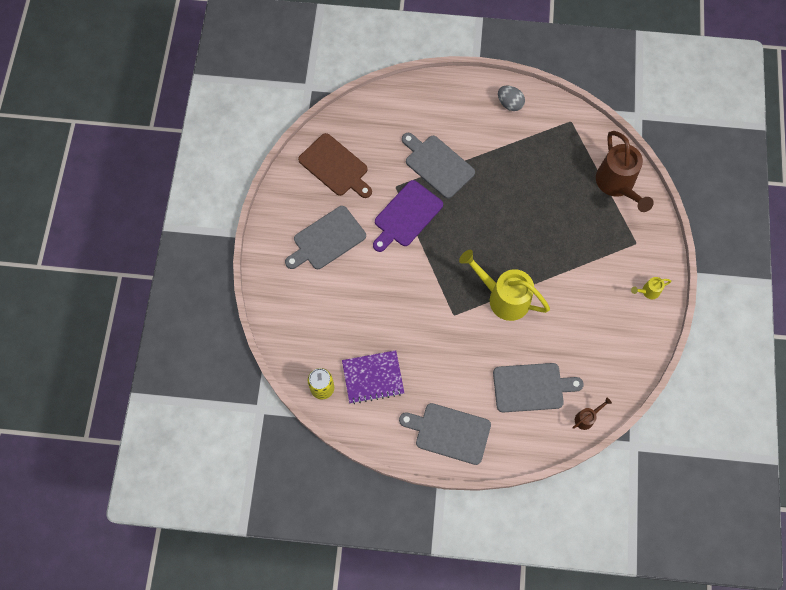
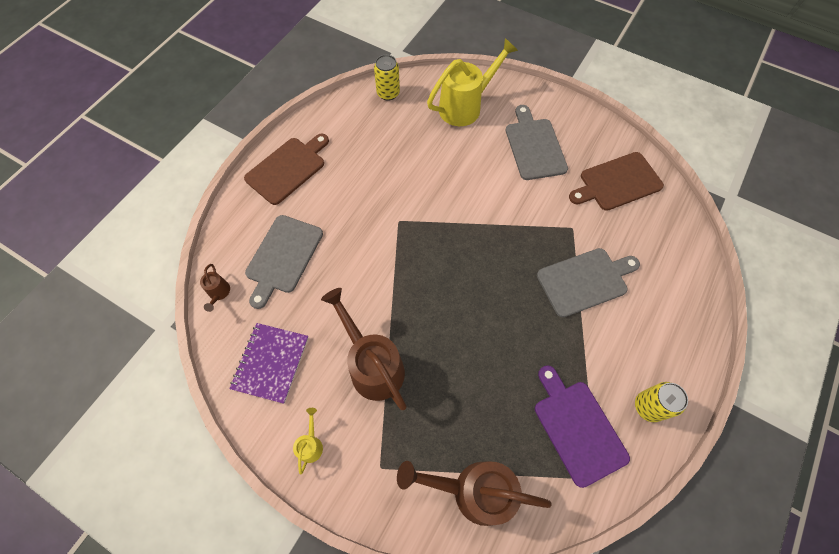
camera: 115 degrees right, 5 degrees down
purple notebook [342,350,404,404] -> purple notebook moved to [229,323,308,404]
purple cutting board [373,180,443,252] -> purple cutting board moved to [535,365,630,488]
grey cutting board [399,403,491,465] -> brown cutting board [244,133,329,205]
yellow watering can [459,250,550,321] -> yellow watering can moved to [427,38,518,126]
grey egg [498,86,525,111] -> yellow can [635,382,688,422]
none -> brown watering can [321,288,406,410]

